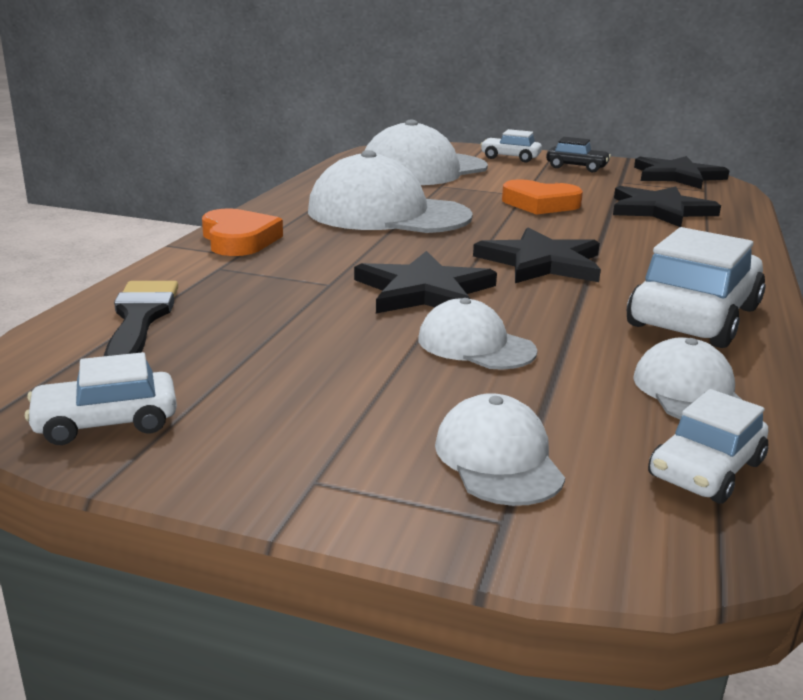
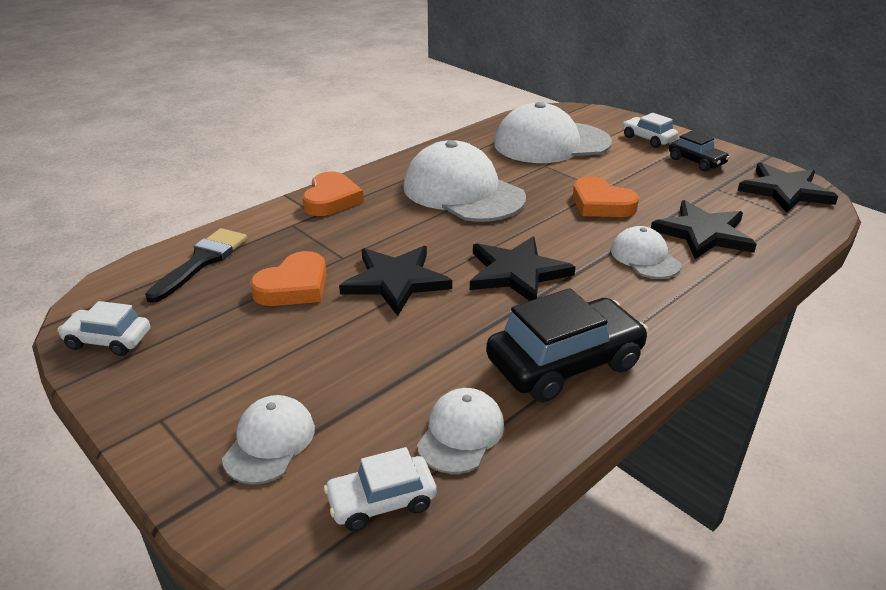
camera: 30 degrees right, 10 degrees up
white cap [418,298,537,370] -> white cap moved to [611,226,681,279]
white car [627,227,766,348] -> black car [486,288,648,402]
none -> orange heart [250,251,327,306]

